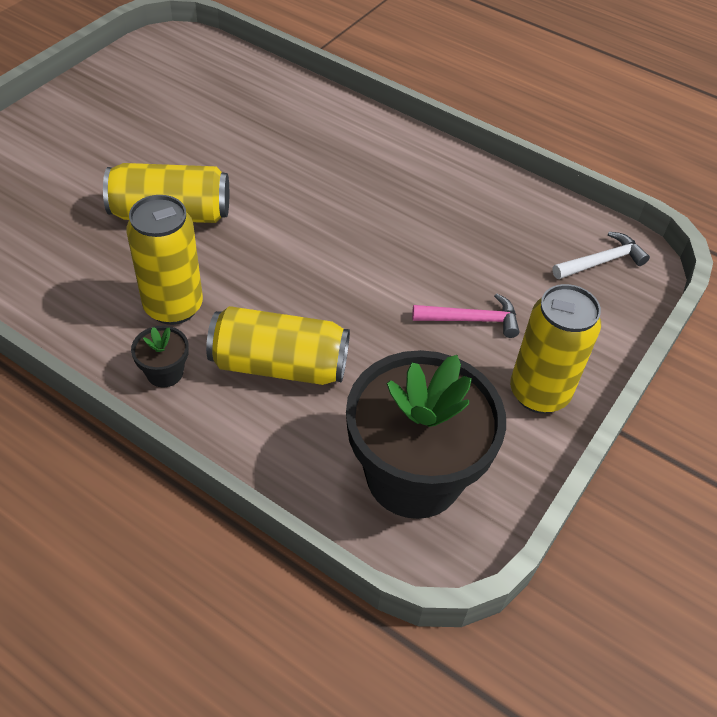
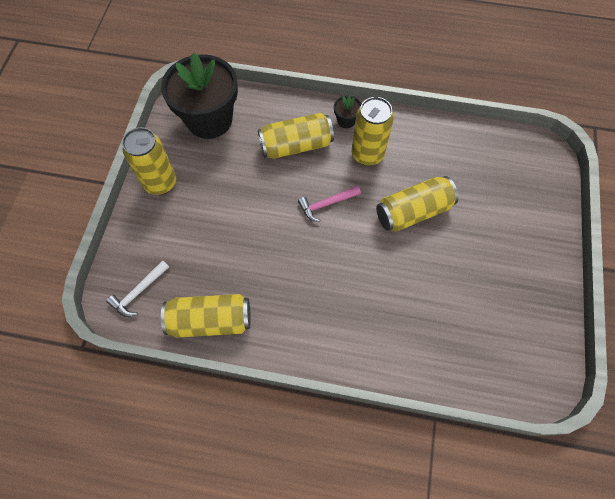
camera: 160 degrees right, 15 degrees up
pink hammer [412,294,519,338] -> pink hammer moved to [298,186,361,222]
none -> yellow can [161,294,251,338]

